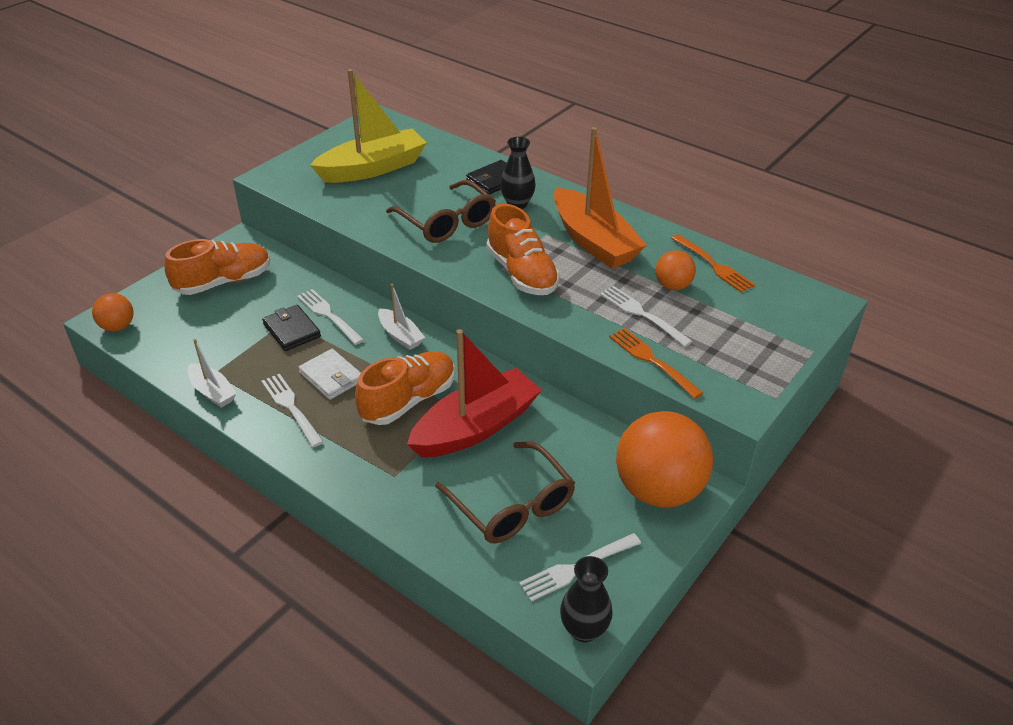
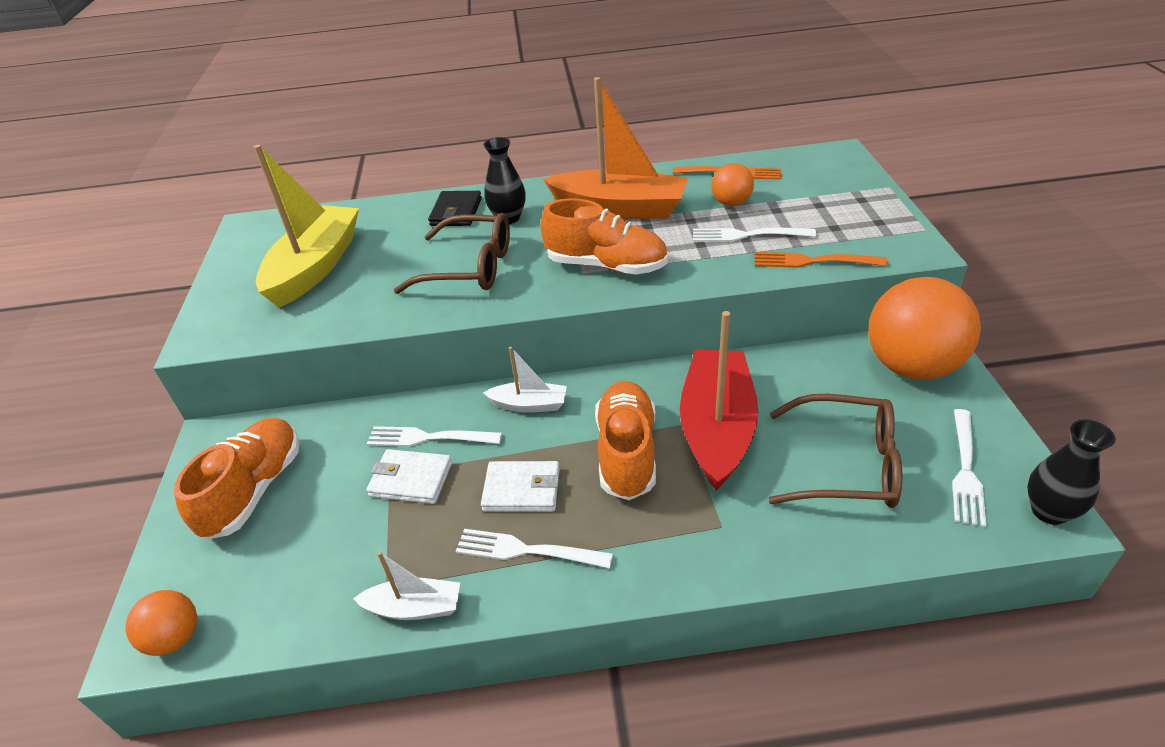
camera: 40 degrees left, 0 degrees up
black wallet [262,305,321,351] -> white wallet [366,449,452,504]

